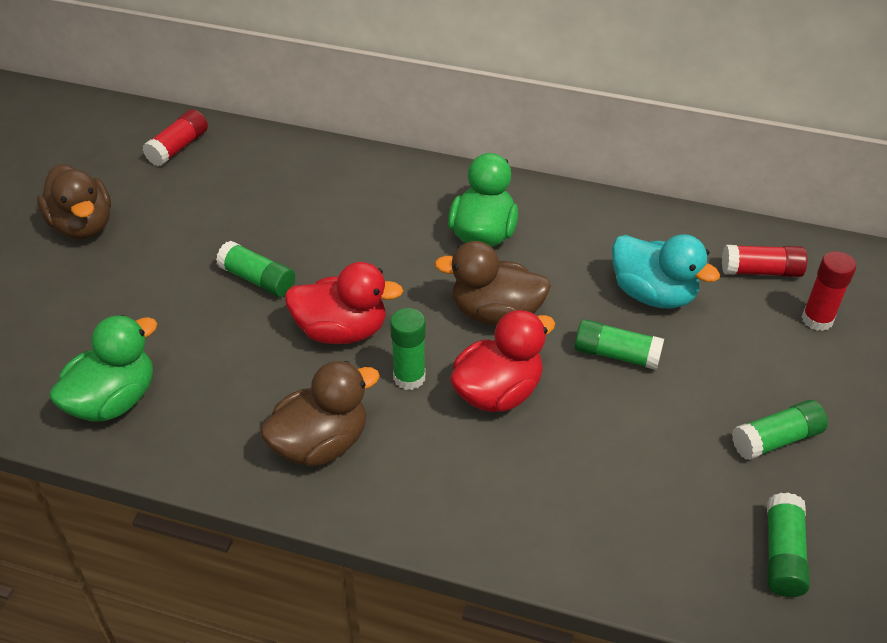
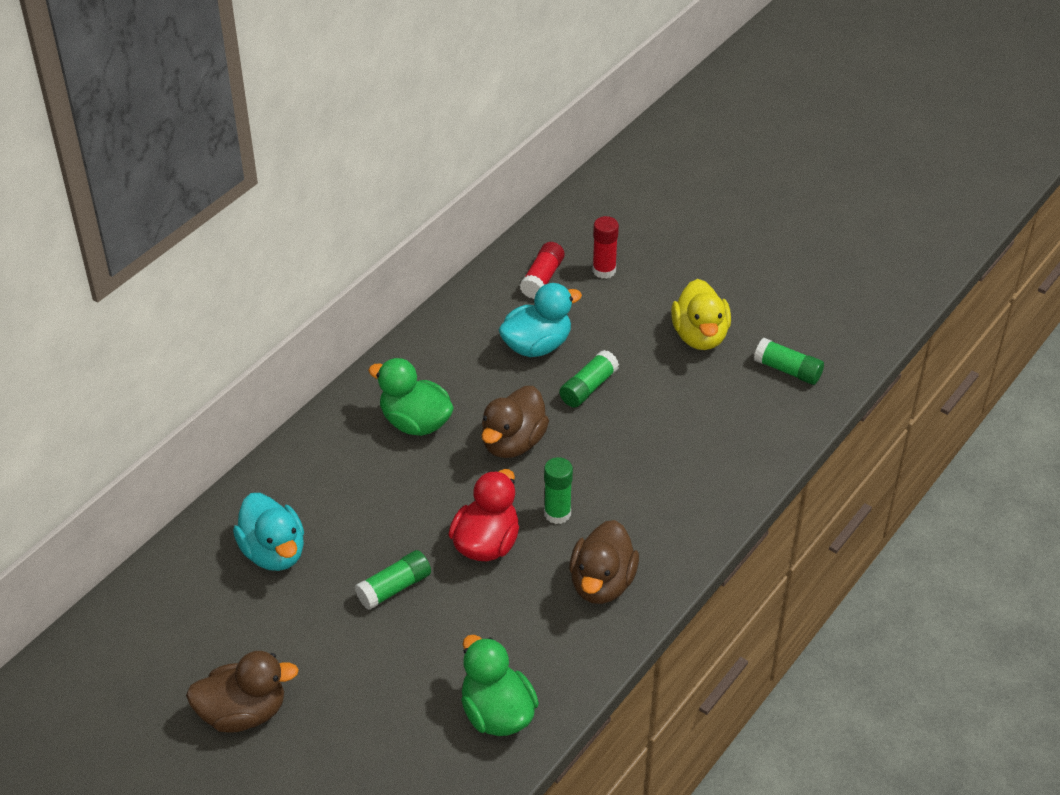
camera: 70 degrees left, 0 degrees up
red glue stick [142,109,208,166] -> none
brown duck [260,361,380,467] -> brown duck turned 150 degrees counterclockwise [569,520,639,604]
red duck [450,310,555,412] -> none
green glue stick [732,400,828,460] -> yellow duck [671,279,731,350]
none -> turquoise duck [233,493,304,571]

